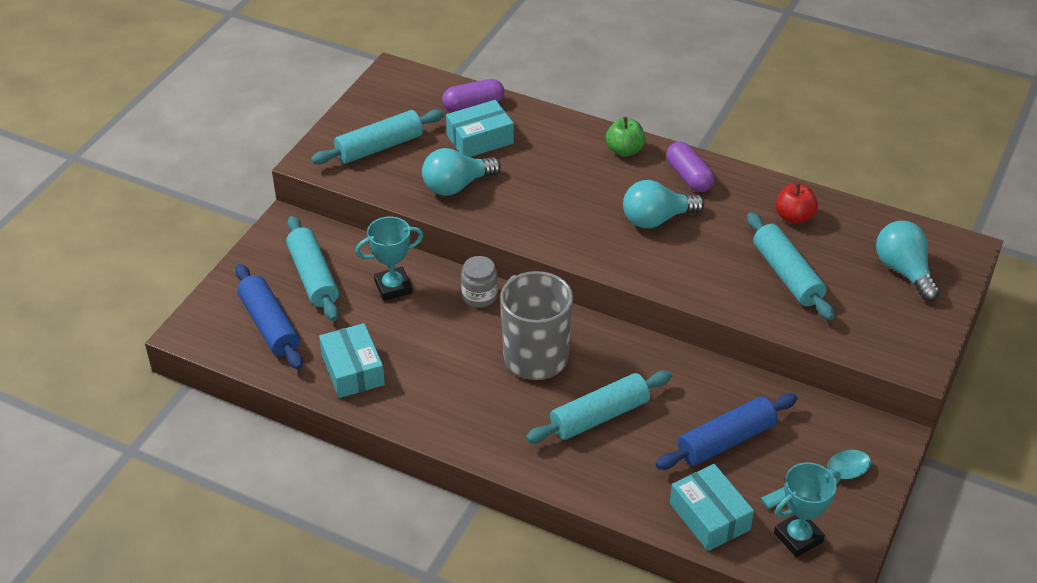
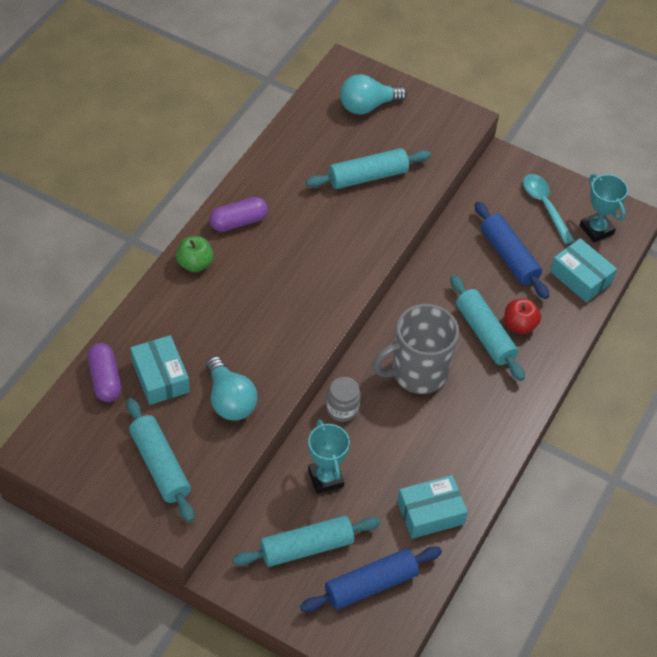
camera: 90 degrees left, 10 degrees up
turquoise light bulb [623,180,705,229] -> none
turquoise box [670,464,754,551] -> turquoise box turned 75 degrees clockwise [550,238,617,303]
red apple [776,183,818,224] -> red apple moved to [504,299,541,334]

